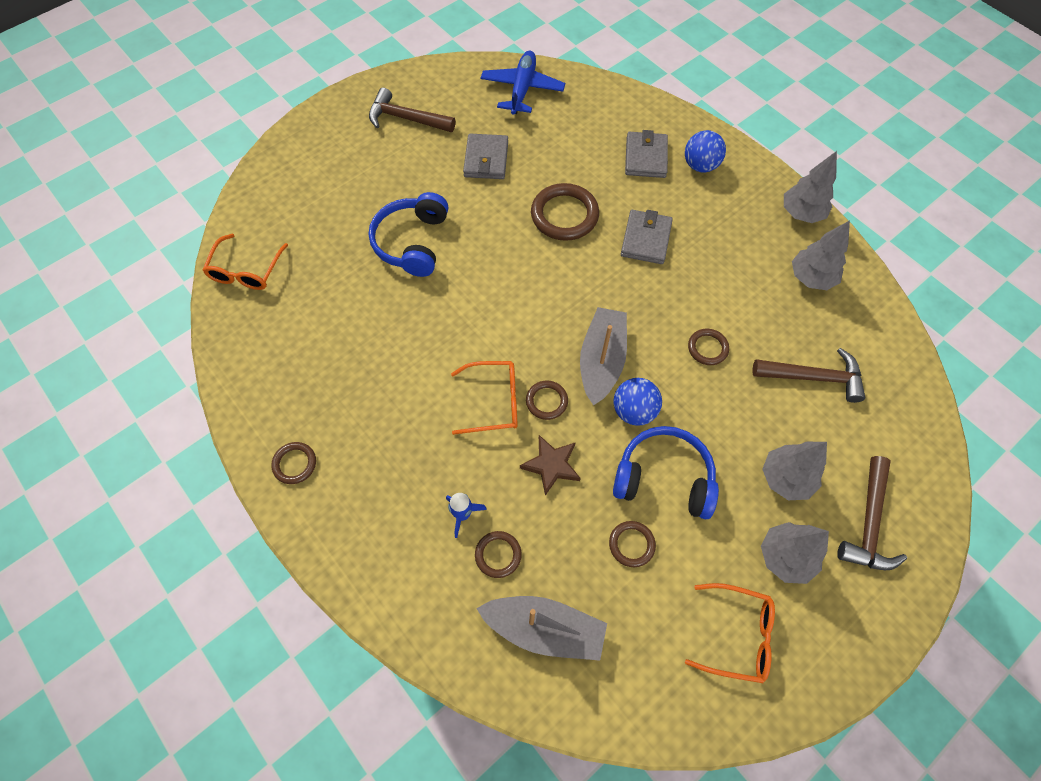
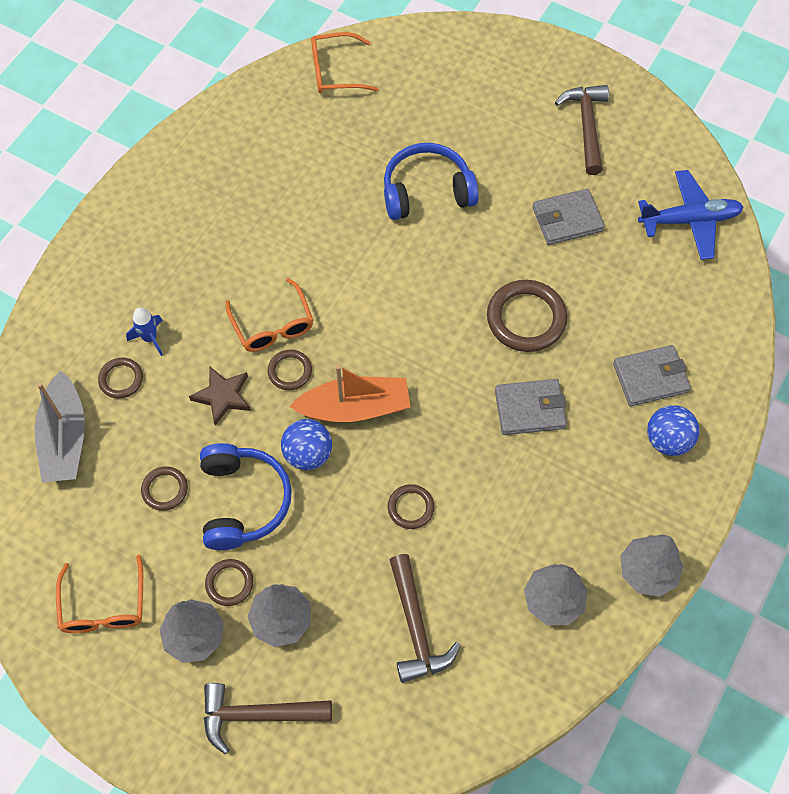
camera: 70 degrees right, 0 degrees up
brown ring [271,442,316,484] -> brown ring moved to [205,559,253,606]
grey boat [580,307,627,406] -> orange boat [289,365,410,422]

